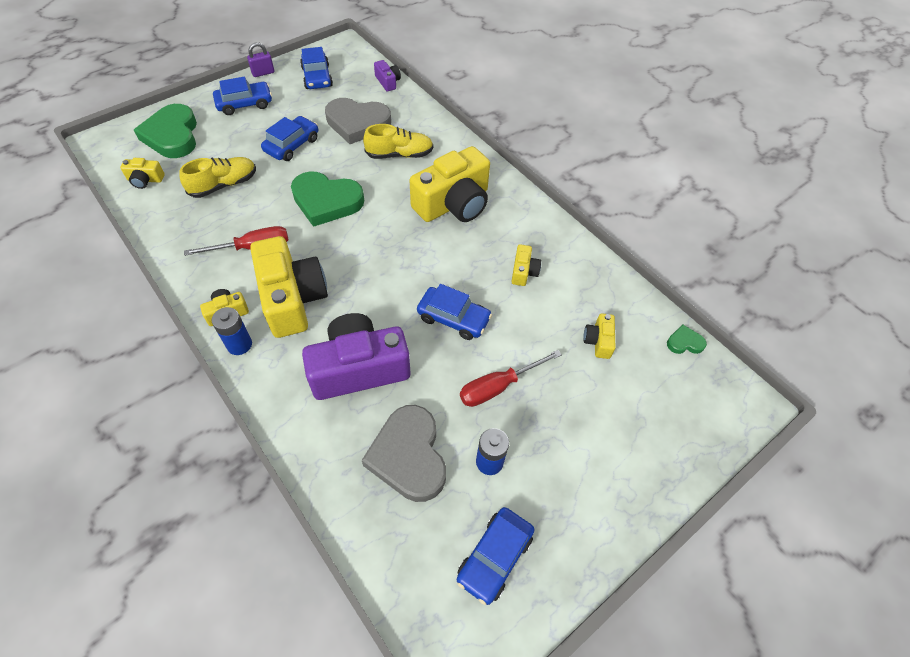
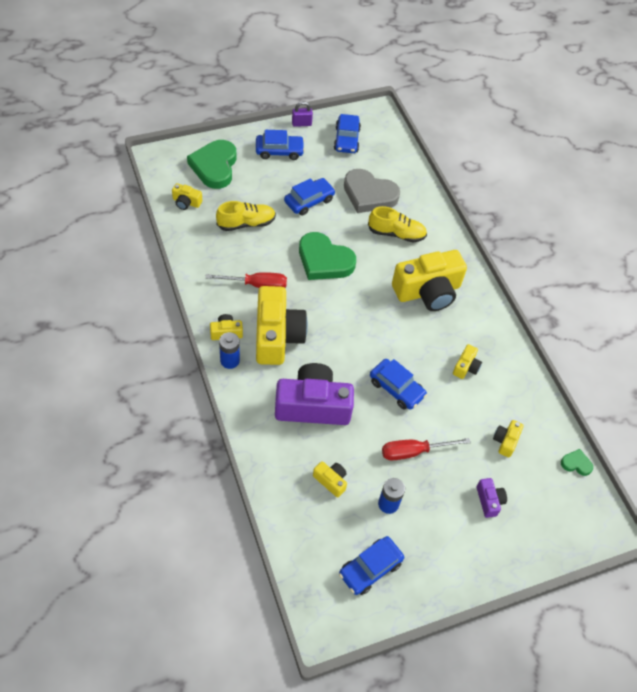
camera: 15 degrees right, 0 degrees up
grey heart [362,405,446,502] -> yellow camera [313,461,347,498]
purple camera [374,60,401,92] -> purple camera moved to [477,478,507,518]

